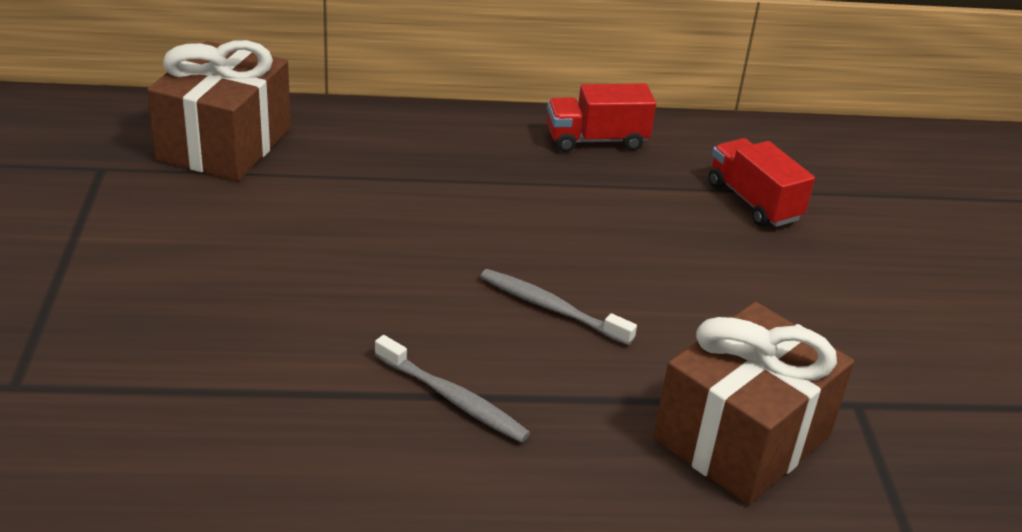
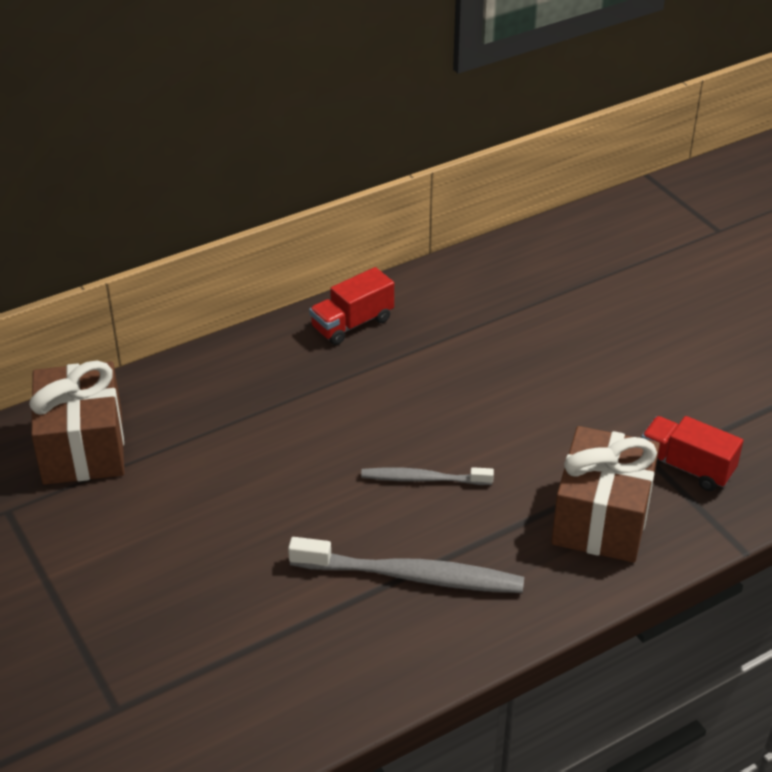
camera: 25 degrees left, 5 degrees up
grey toothbrush [374,335,530,443] -> grey toothbrush [288,537,524,593], size x1.67
red truck [709,138,815,227] -> red truck moved to [641,416,743,491]

